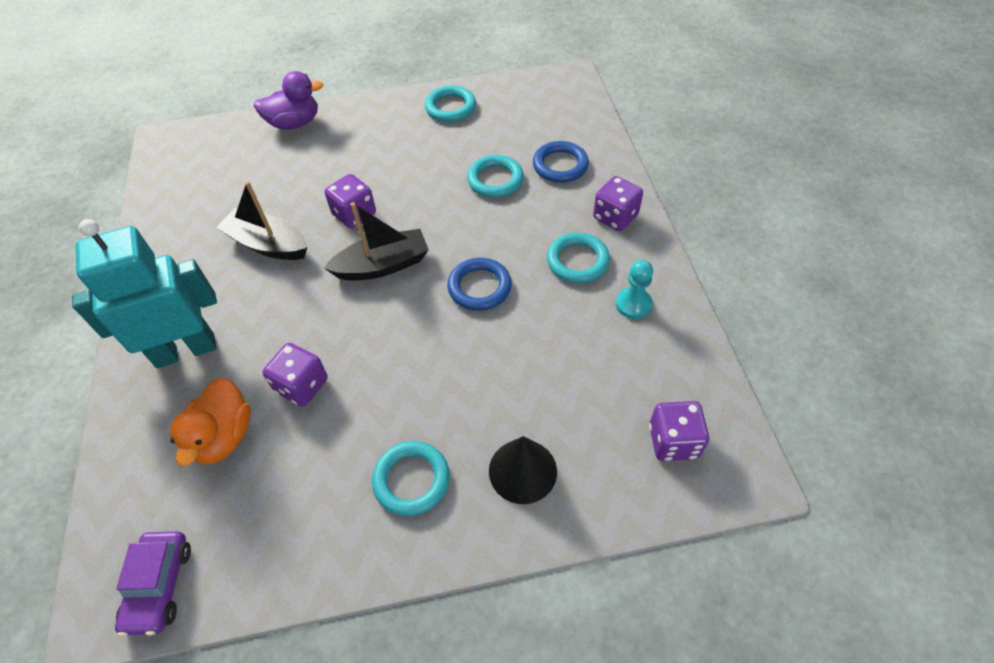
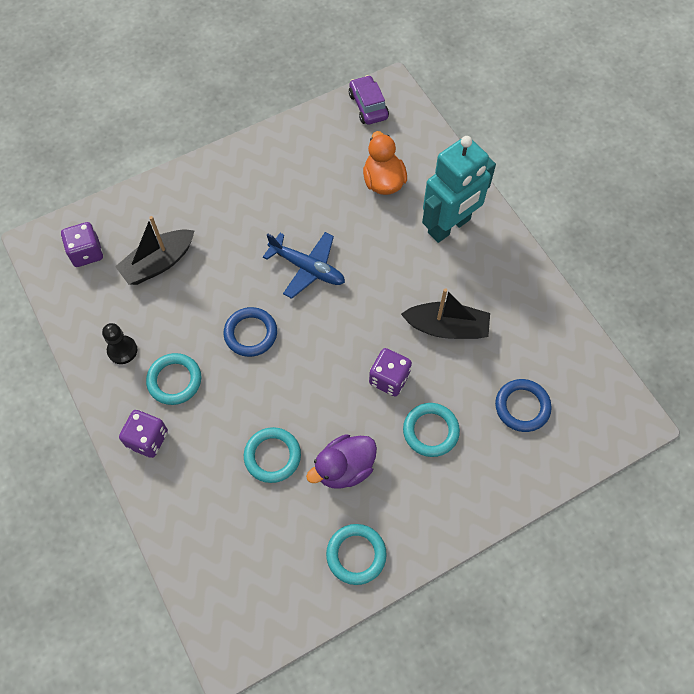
camera: 160 degrees right, 10 degrees up
purple duck [254,71,323,129] -> purple duck moved to [306,434,377,489]
purple dice [263,343,328,407] -> none
black boat [324,202,429,281] -> black boat moved to [115,216,195,285]
turquoise ring [372,441,450,516] -> turquoise ring moved to [403,403,460,457]
black cone [489,436,557,504] -> none
blue ring [533,141,589,183] -> blue ring moved to [495,379,552,432]
turquoise pawn [616,260,653,319] -> black pawn [102,323,137,364]
none -> blue plane [263,232,345,299]

